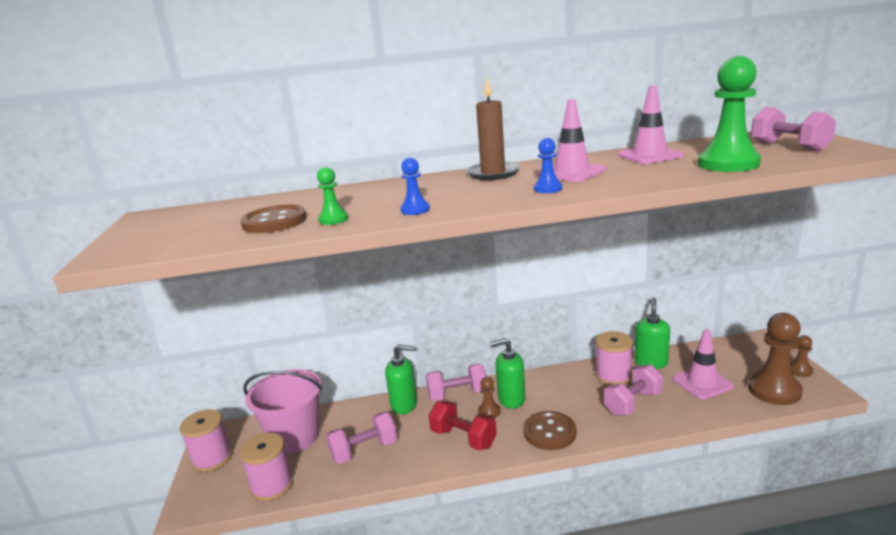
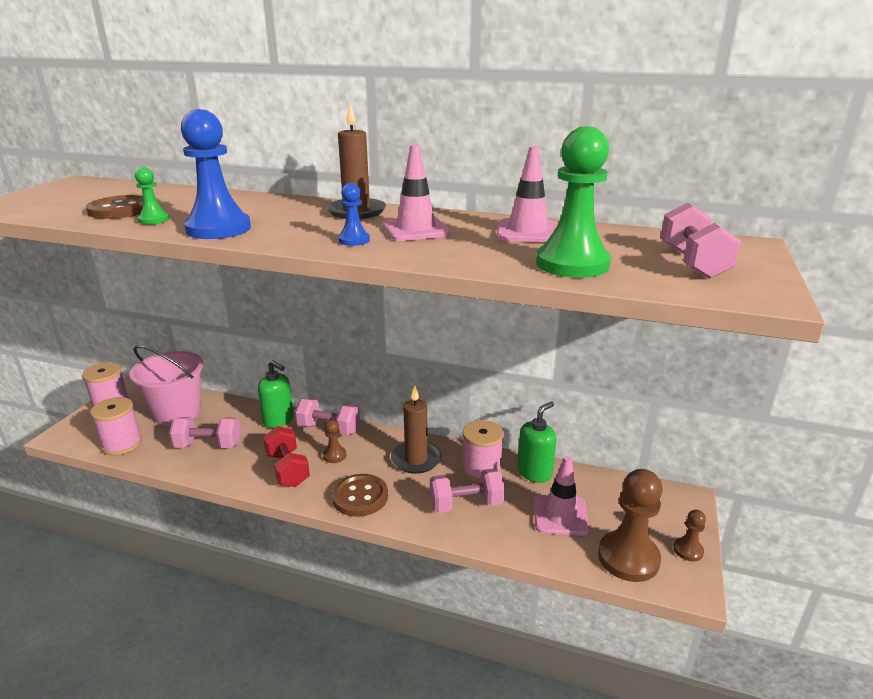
camera: 25 degrees right, 5 degrees up
blue pawn [400,158,430,215] -> blue pawn [181,109,251,239], size x2.08
green soap dispenser [490,338,525,408] -> none
none -> brown candle [391,386,442,474]

